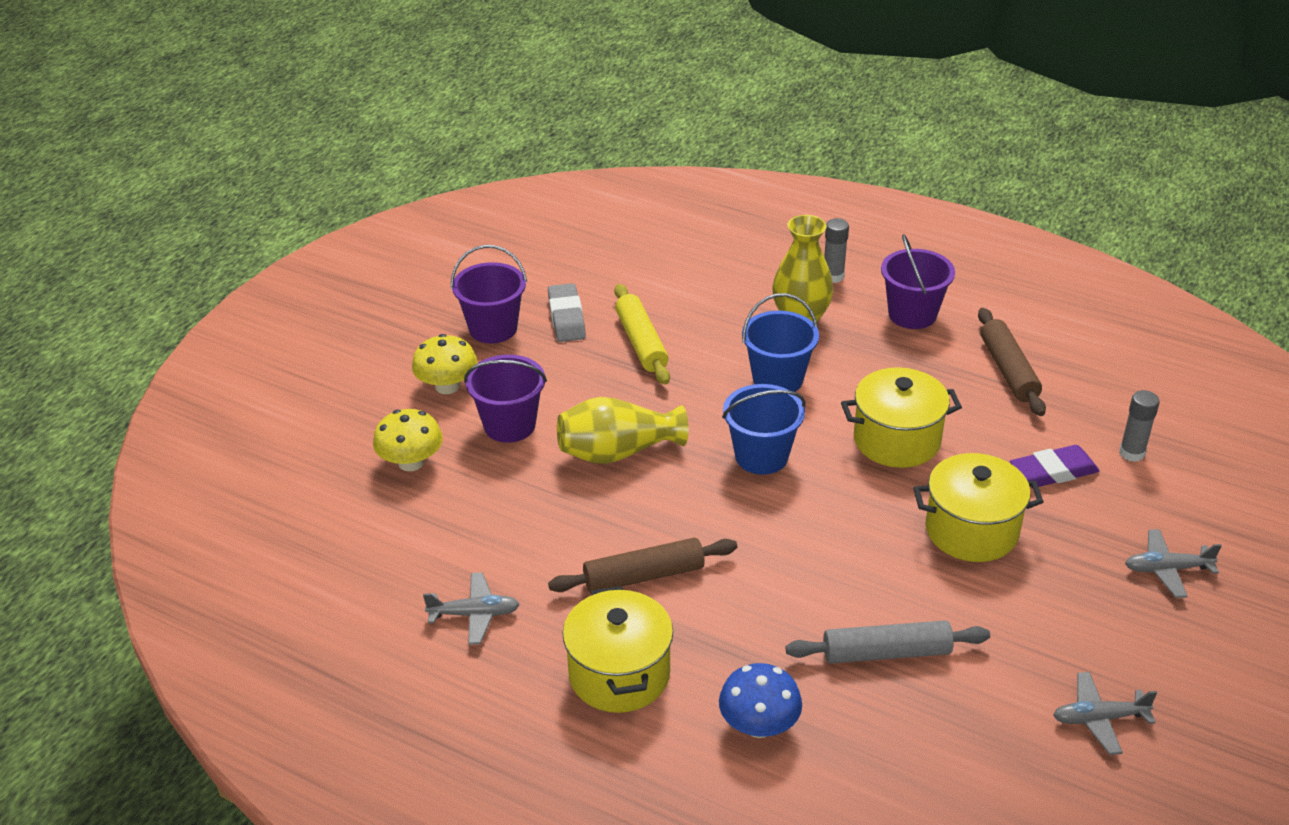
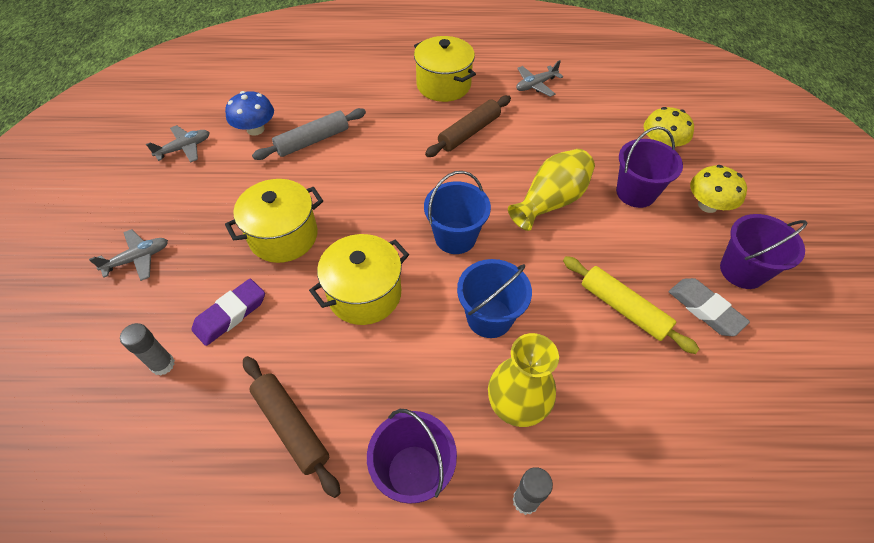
camera: 150 degrees right, 15 degrees up
blue mushroom [719,663,802,738] -> blue mushroom moved to [225,91,274,136]

